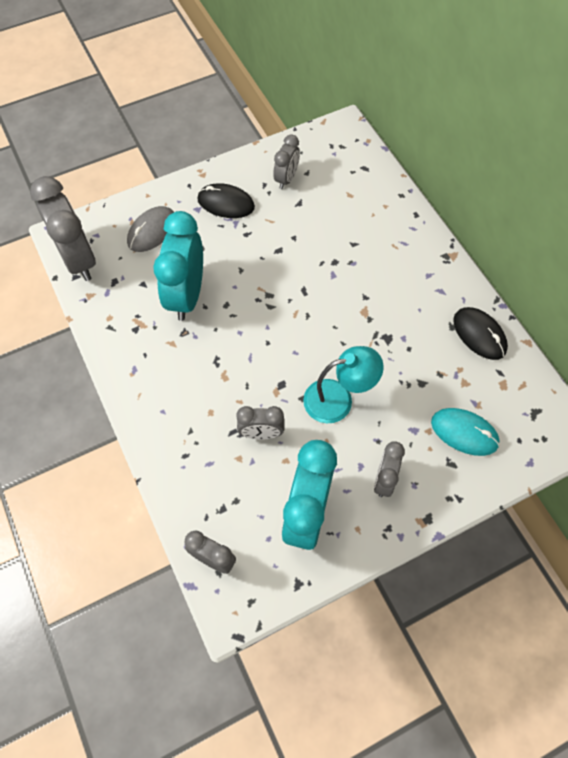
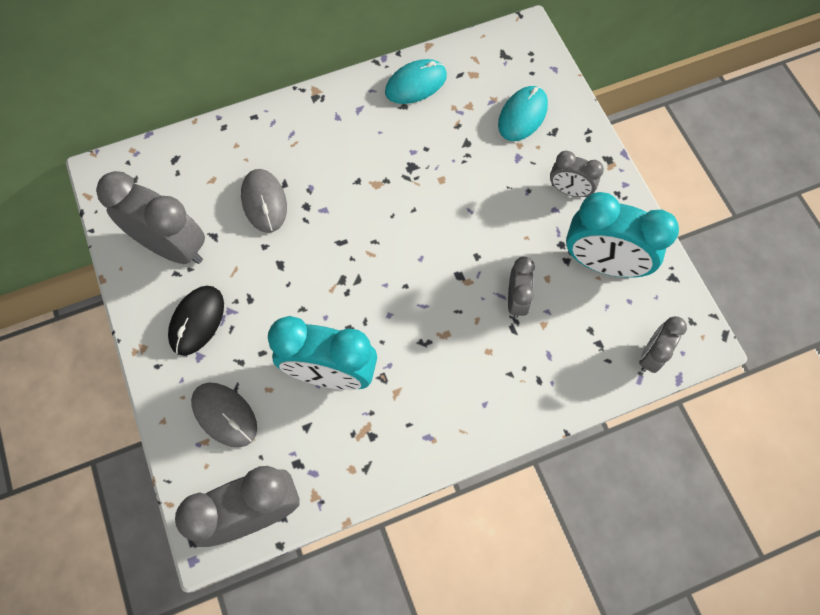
camera: 85 degrees left, 5 degrees up
grey clock [273,134,300,189] -> grey clock [96,171,205,264], size x1.85
turquoise lamp [303,346,384,423] -> none
black mouse [453,307,508,360] -> turquoise mouse [385,59,447,104]
none -> grey mouse [241,169,287,233]

